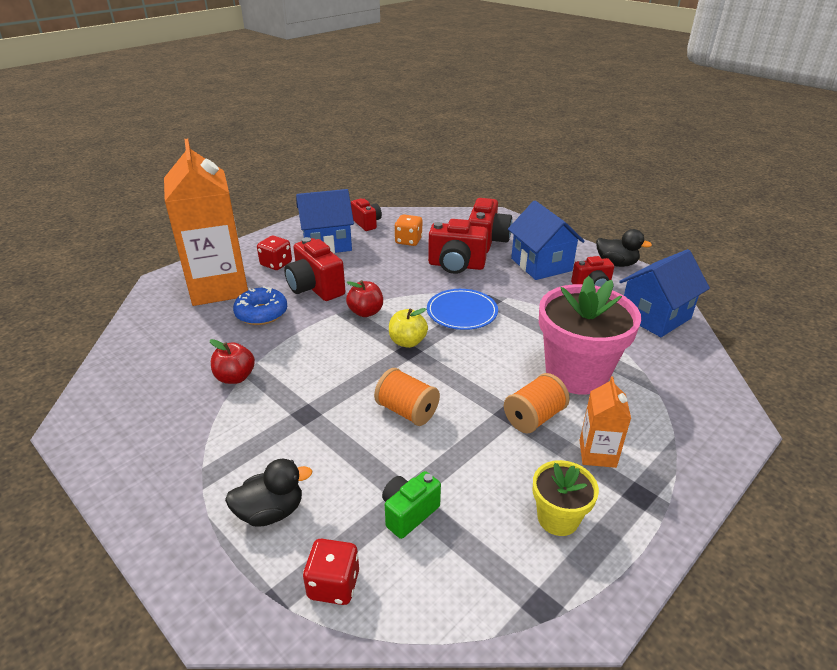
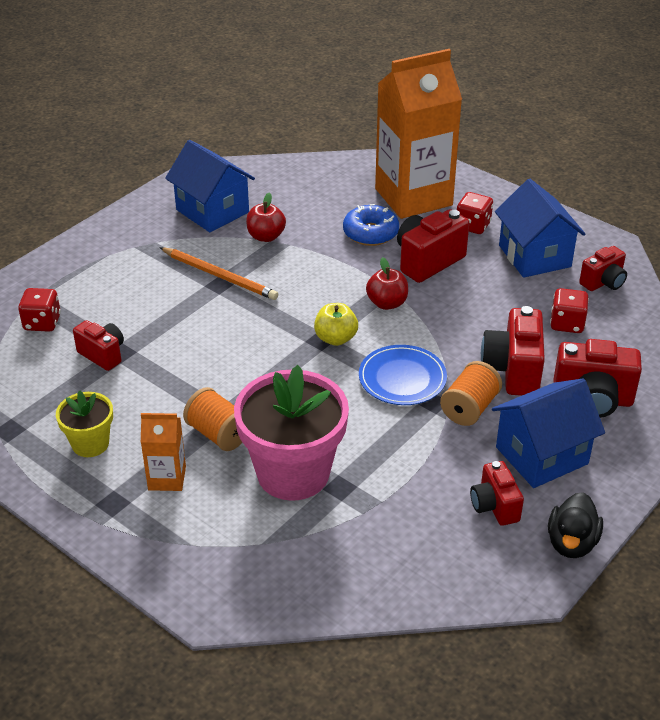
camera: 85 degrees right, 5 degrees up
black duck [225,459,312,526] -> none
orange spool [374,368,440,426] -> orange spool moved to [440,361,502,426]
green camera [382,471,441,539] -> red camera [73,320,124,371]
orange dice [394,214,423,246] -> red dice [550,288,589,333]
blue house [619,249,710,337] -> blue house moved to [165,140,255,232]
none -> orange pencil [159,247,278,300]

